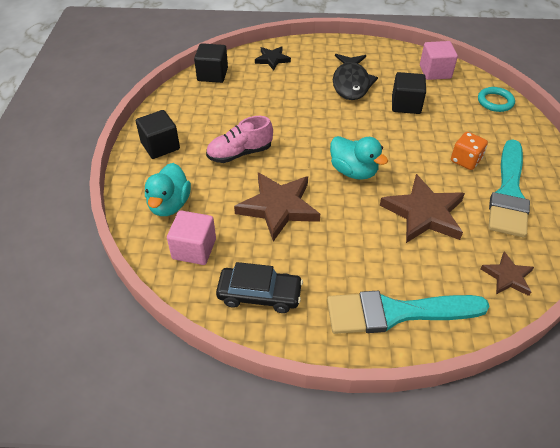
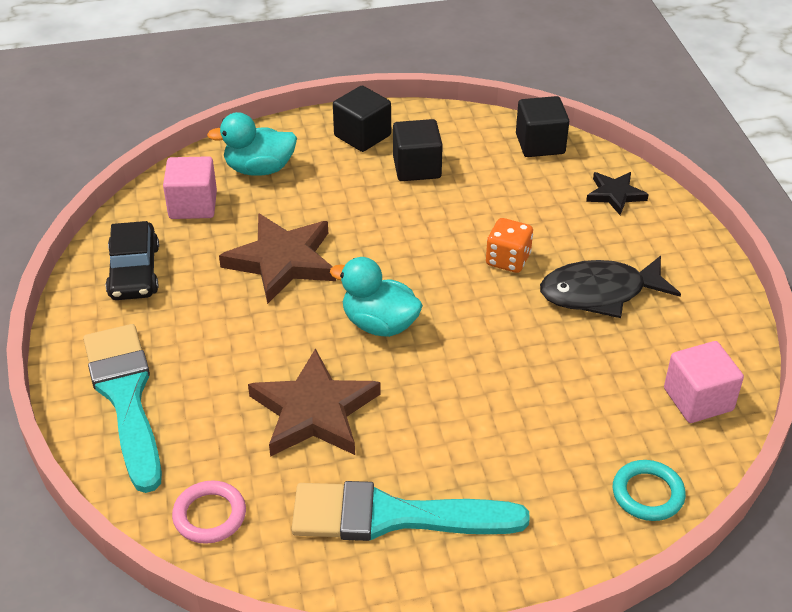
camera: 75 degrees right, 5 degrees down
pink shoe [206,116,273,163] -> none
turquoise duck [330,136,388,180] -> turquoise duck turned 90 degrees clockwise [330,257,423,337]
black cube [392,72,426,114] -> black cube moved to [393,119,443,181]
orange dice [451,132,488,170] -> orange dice moved to [486,218,533,273]
brown star [481,251,534,296] -> pink ring [172,480,246,544]

